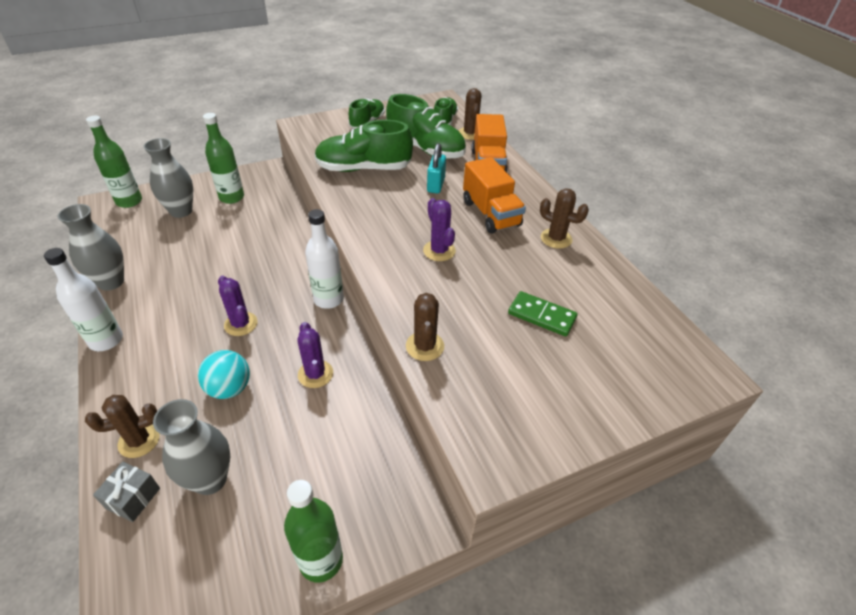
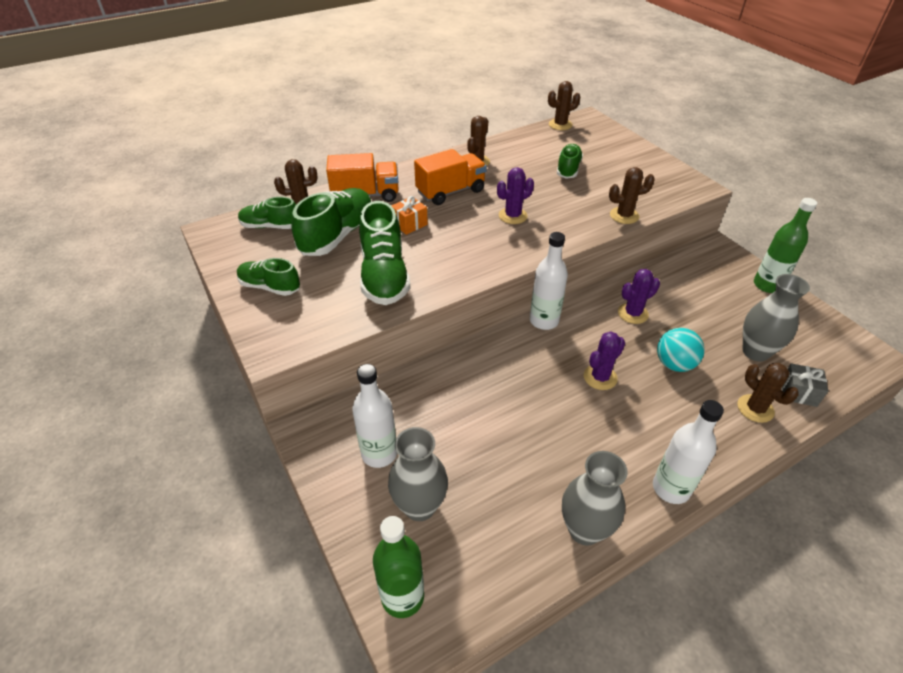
camera: 95 degrees left, 0 degrees up
green bottle [203,113,244,204] -> white bottle [352,364,397,468]
turquoise padlock [427,143,446,194] -> orange gift [391,196,428,235]
green domino [508,291,578,336] -> green shoe [557,144,583,179]
none -> brown cactus [548,81,580,130]

